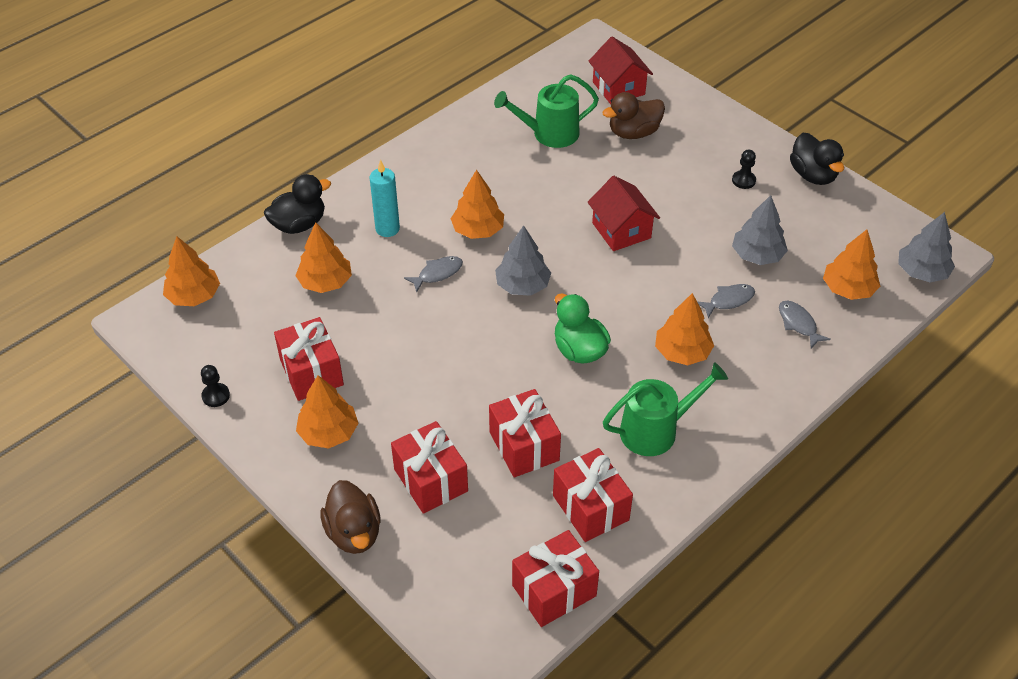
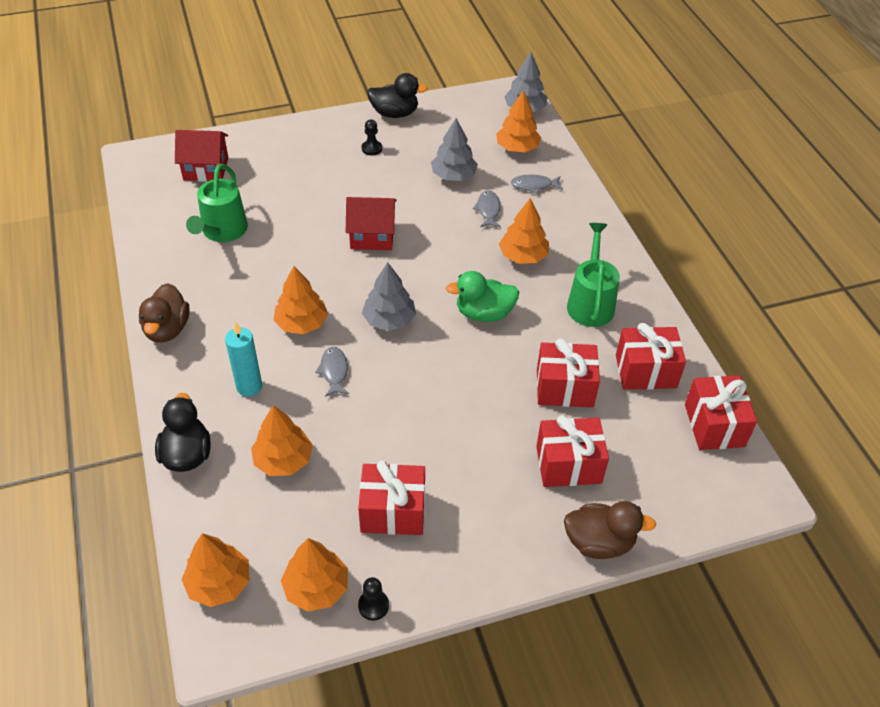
camera: 65 degrees left, 0 degrees up
orange tree [296,375,359,449] -> orange tree moved to [281,538,348,612]
brown duck [602,92,665,139] -> brown duck moved to [139,283,190,343]

